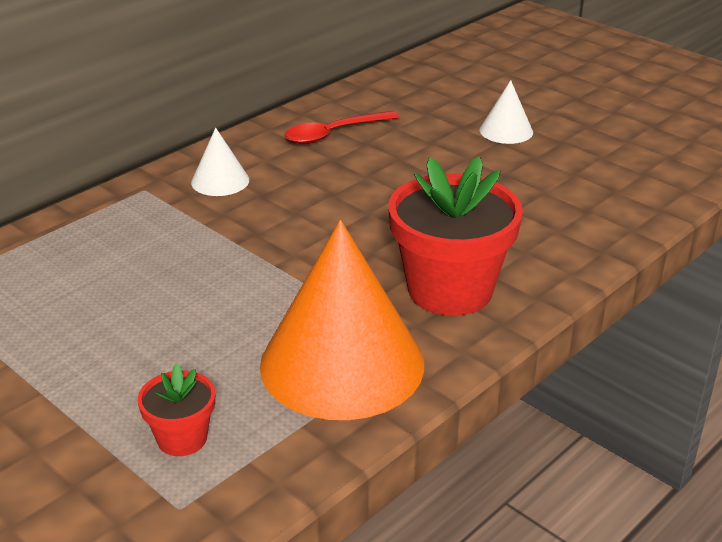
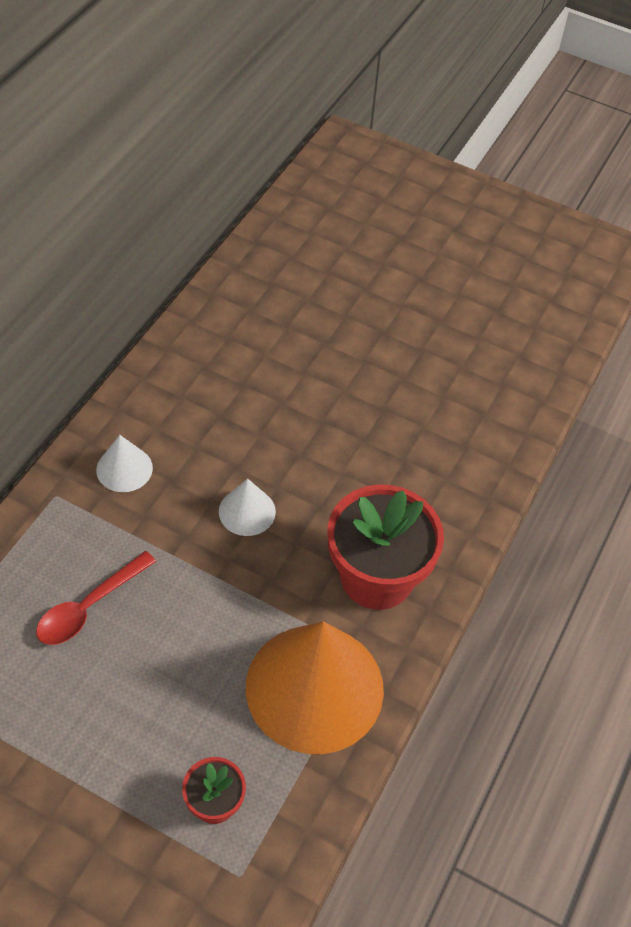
camera: 20 degrees left, 20 degrees up
red spoon [284,111,400,144] -> red spoon moved to [36,551,156,645]
white cone [479,80,533,144] -> white cone moved to [219,479,276,536]

